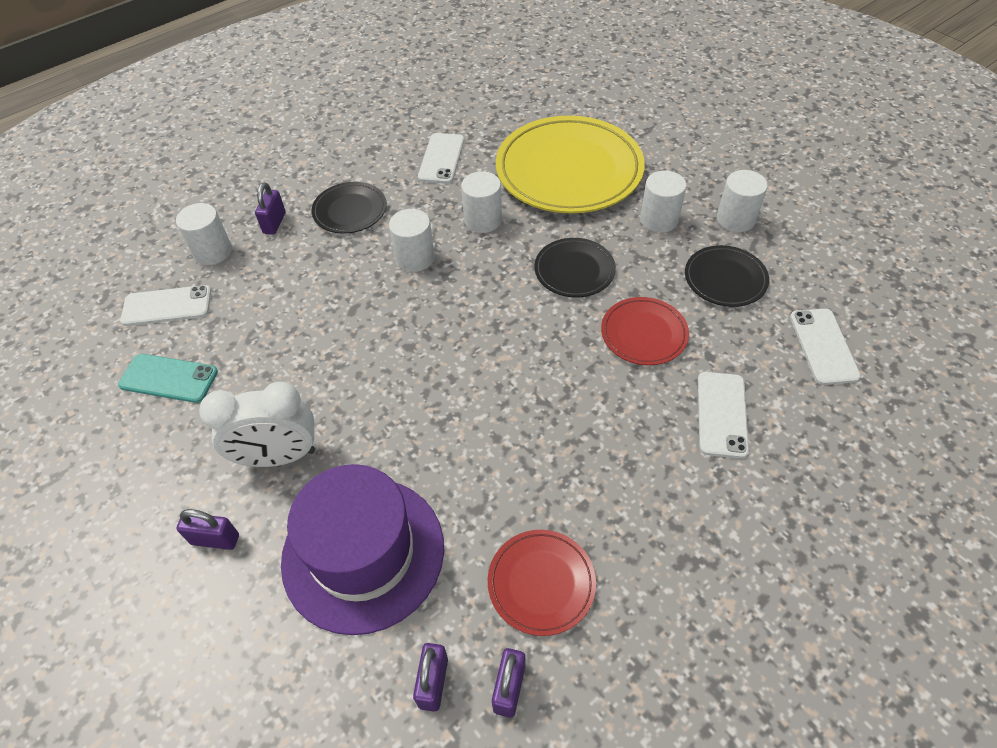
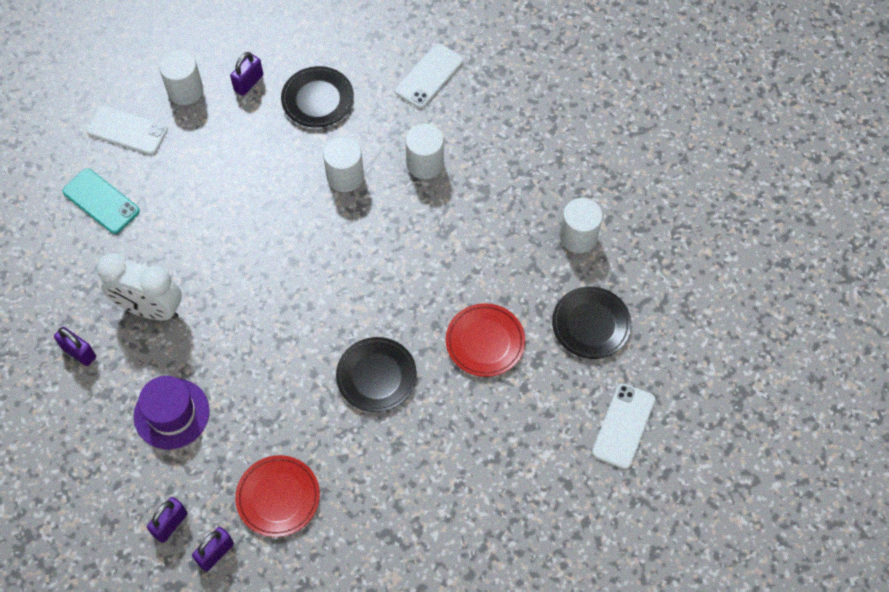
camera: 25 degrees right, 10 degrees up
purple hat [281,464,444,635] -> purple hat [134,376,210,449], size x0.59
yellow plate [496,115,645,213] -> none
black plate [534,238,616,297] -> black plate moved to [336,337,417,412]
white phone [698,372,749,459] -> none
white cylinder [717,170,768,232] -> none

